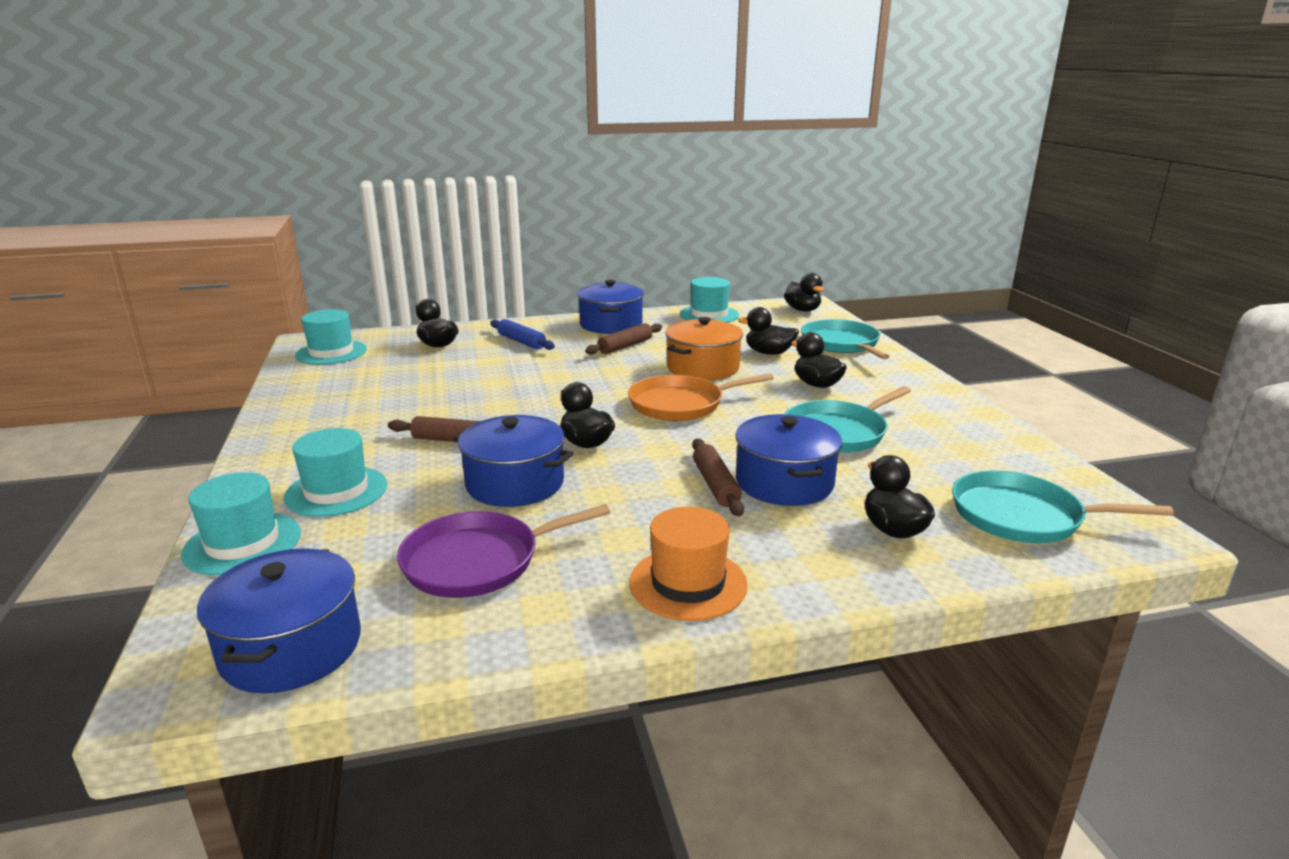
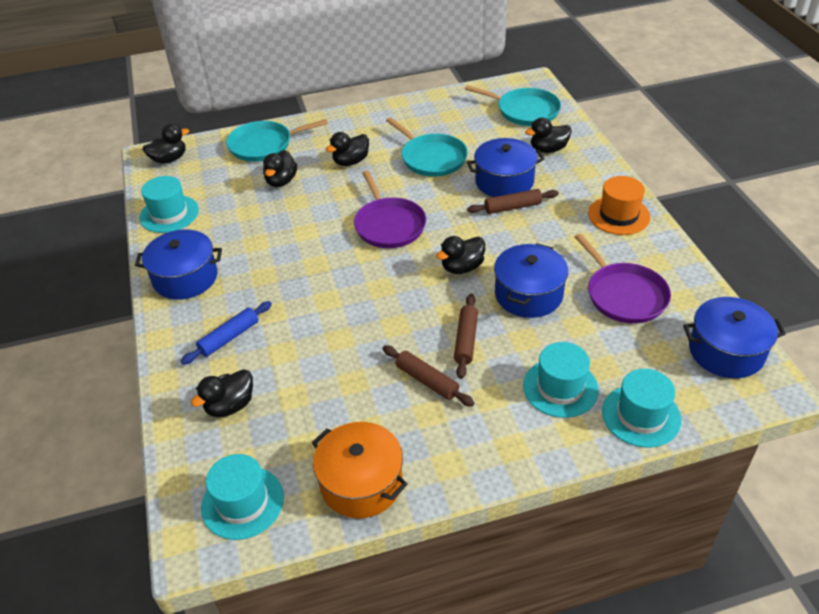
camera: 90 degrees left, 20 degrees up
brown rolling pin [585,323,662,355] -> brown rolling pin moved to [383,345,475,407]
orange pan [628,373,774,421] -> purple pan [354,170,426,248]
orange pot [666,317,743,380] -> orange pot moved to [312,422,407,518]
turquoise pan [952,470,1174,543] -> turquoise pan turned 75 degrees counterclockwise [465,85,561,126]

